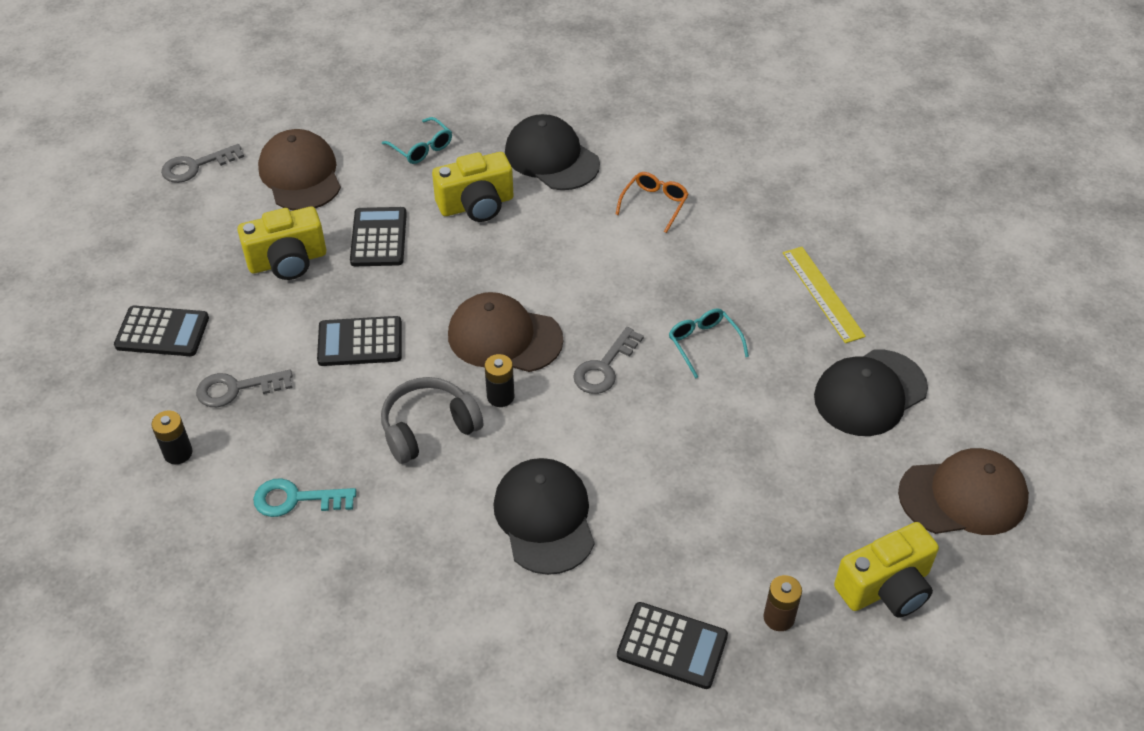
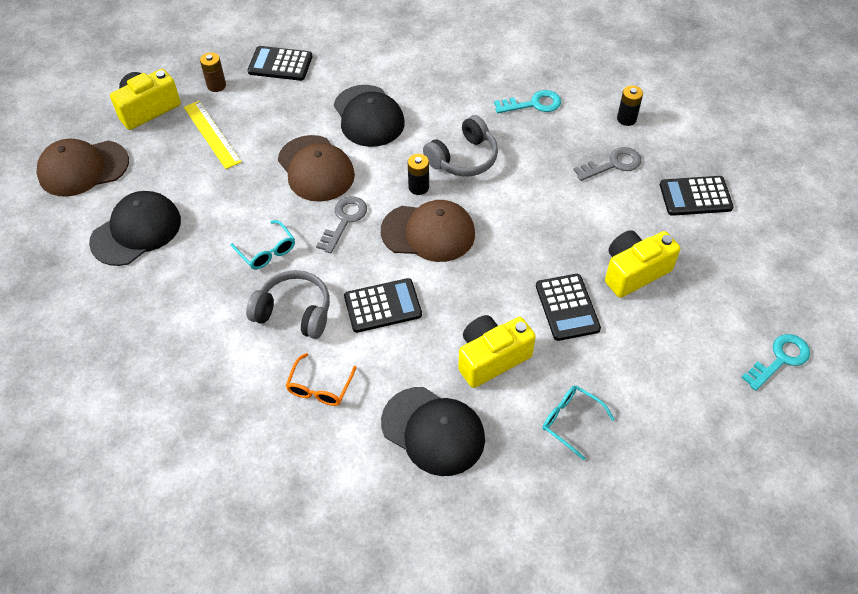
camera: 170 degrees right, 5 degrees up
grey key [161,144,244,183] -> turquoise key [741,334,810,391]
brown cap [258,129,341,211] -> brown cap moved to [278,135,355,202]
black calculator [317,316,402,366] -> black calculator moved to [344,278,422,333]
yellow ruler [783,247,866,343] -> yellow ruler moved to [184,101,242,169]
none -> grey headphones [246,270,330,339]

